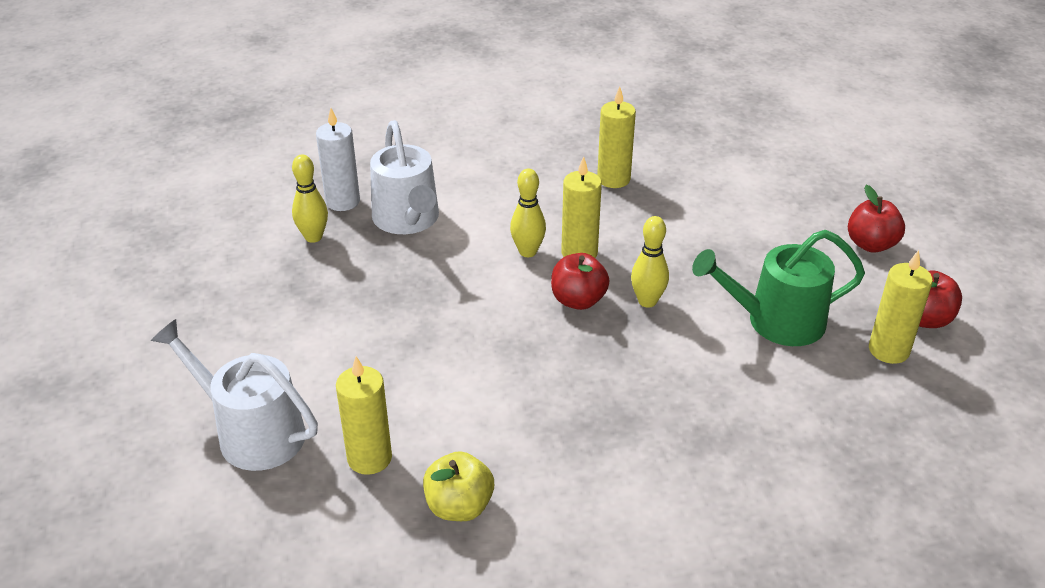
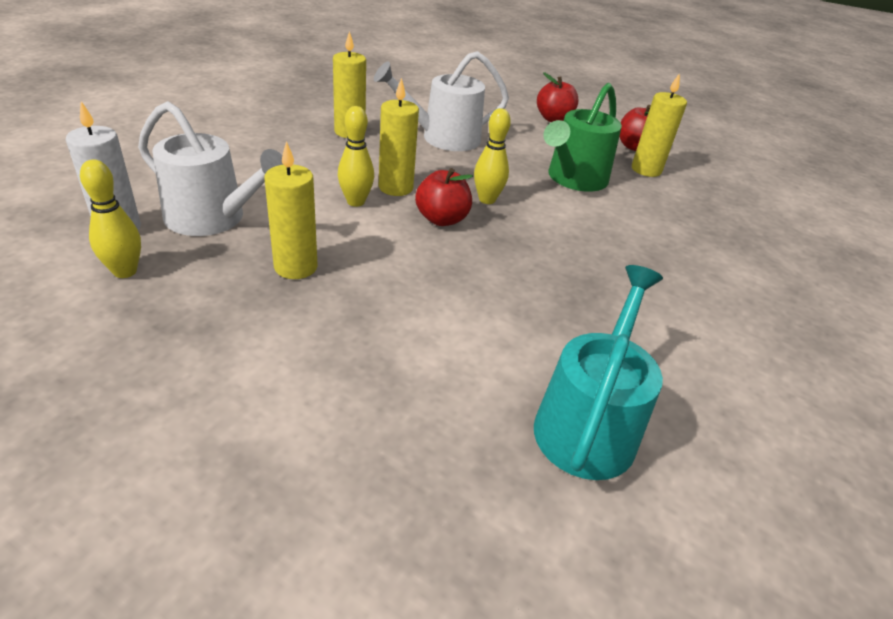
camera: 50 degrees left, 0 degrees up
white watering can [151,319,318,471] -> white watering can moved to [374,51,509,151]
yellow candle [336,356,392,475] -> yellow candle moved to [264,141,318,279]
yellow apple [423,451,494,521] -> turquoise watering can [534,265,663,480]

